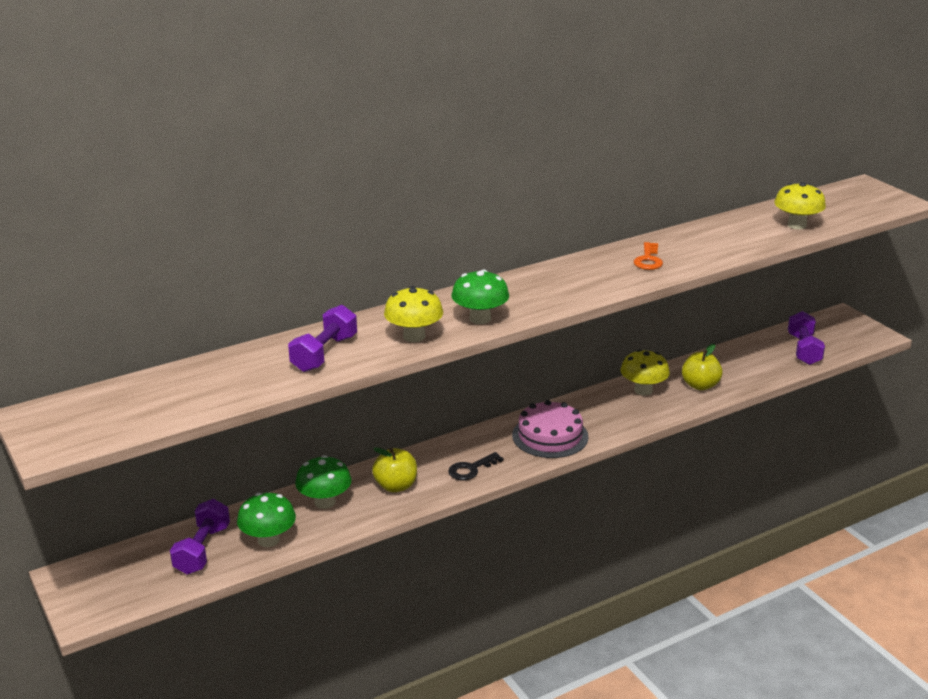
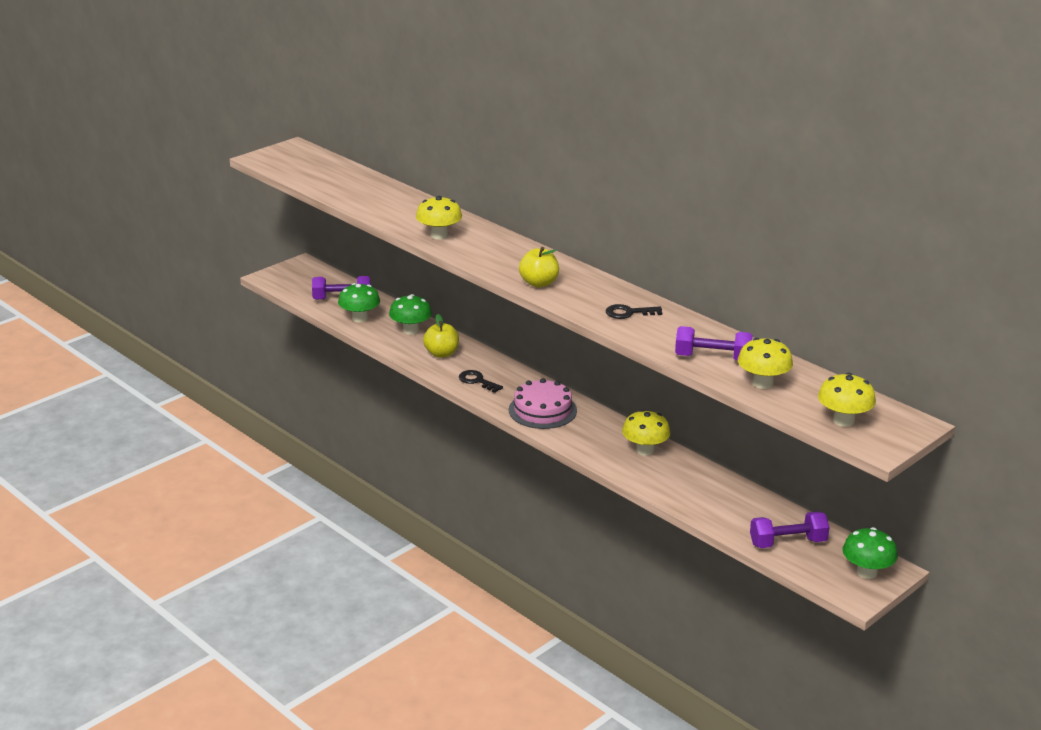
camera: 75 degrees right, 0 degrees up
purple dumbbell [288,305,357,372] -> purple dumbbell moved to [675,326,753,361]
green mushroom [451,270,509,324] -> green mushroom moved to [843,527,898,579]
orange key [634,242,663,270] -> black key [606,304,662,319]
yellow apple [682,344,723,390] -> yellow apple moved to [519,247,559,288]
none -> yellow mushroom [818,373,876,427]

